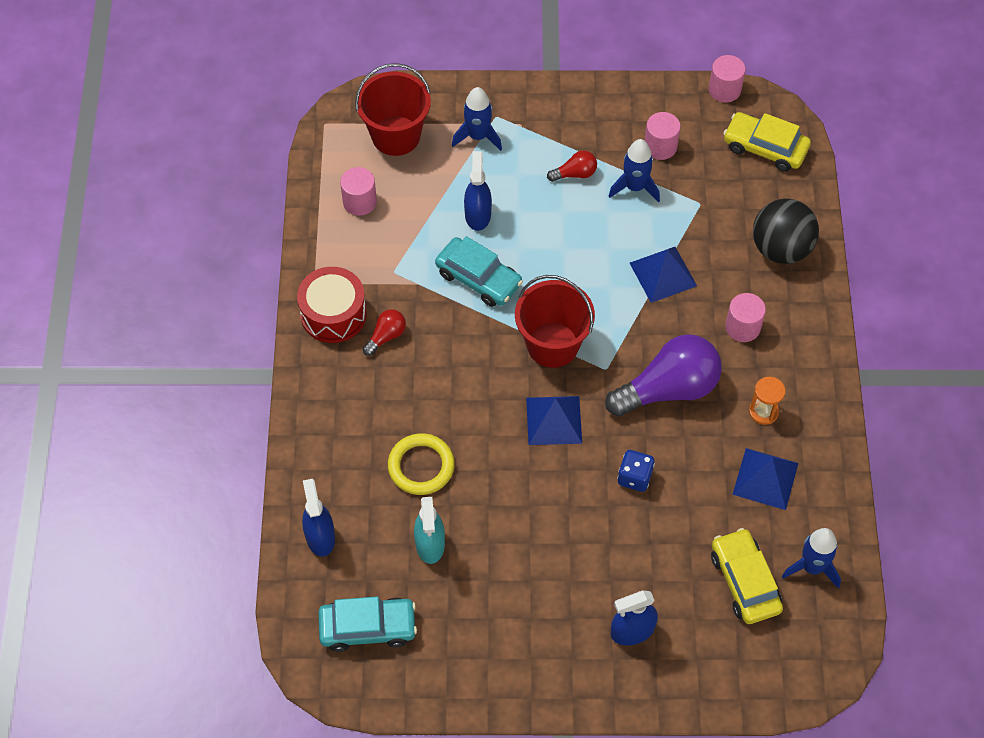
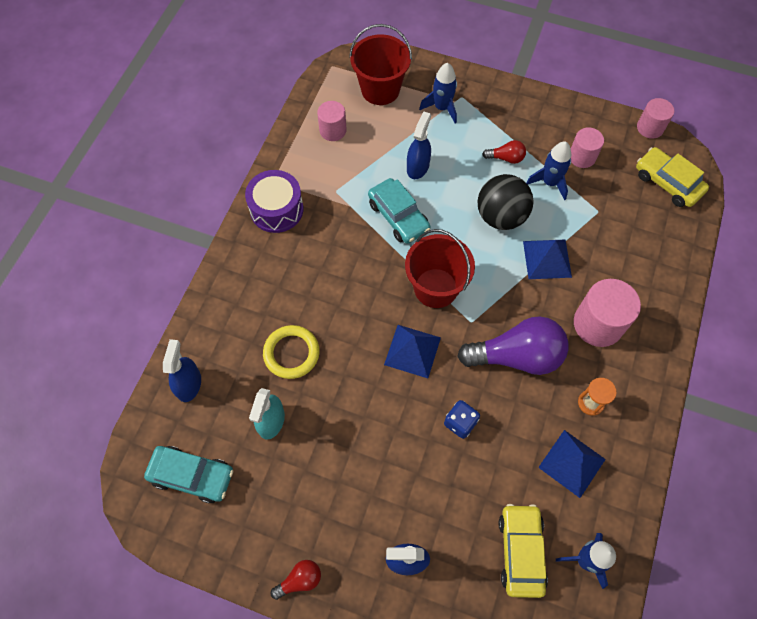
camera: 20 degrees right, 5 degrees up
red drum [297,267,367,343] -> purple drum [245,170,303,233]
red light bulb [362,309,406,356] -> red light bulb moved to [270,560,321,600]
pink cylinder [725,293,766,342] -> pink cylinder [574,279,641,347], size x1.63
black ball [753,199,819,264] -> black ball moved to [477,174,533,230]

